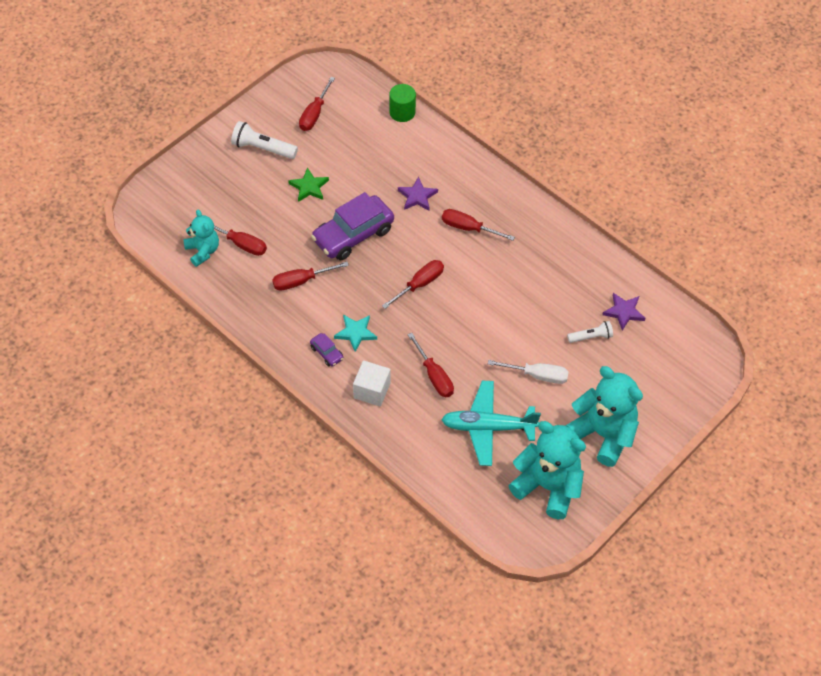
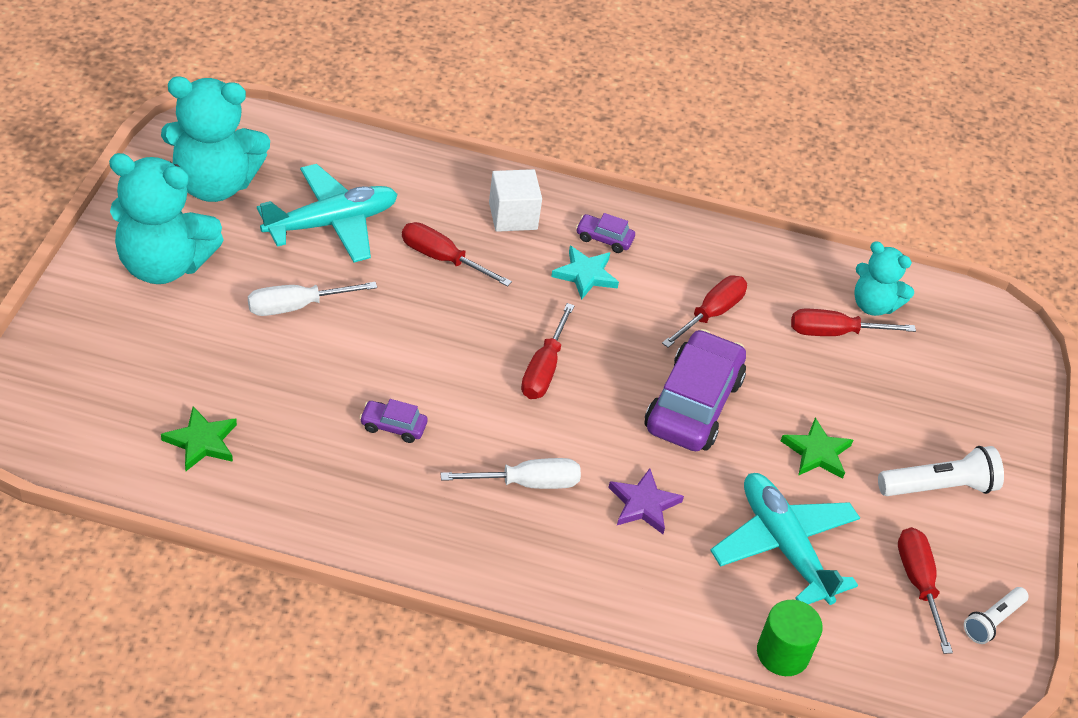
camera: 145 degrees right, 10 degrees down
red screwdriver [442,209,515,241] -> white screwdriver [440,458,581,489]
white flashlight [567,321,613,343] -> white flashlight moved to [964,587,1029,644]
purple star [602,293,646,331] -> green star [161,406,237,471]
none -> purple car [359,399,428,443]
none -> turquoise plane [710,473,860,605]

